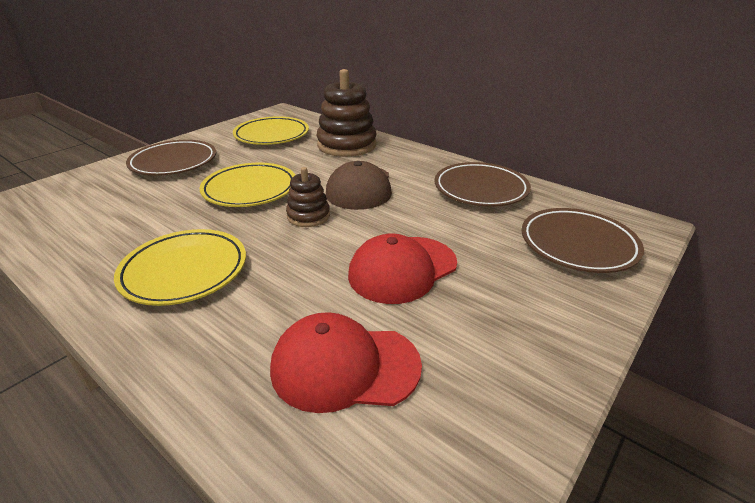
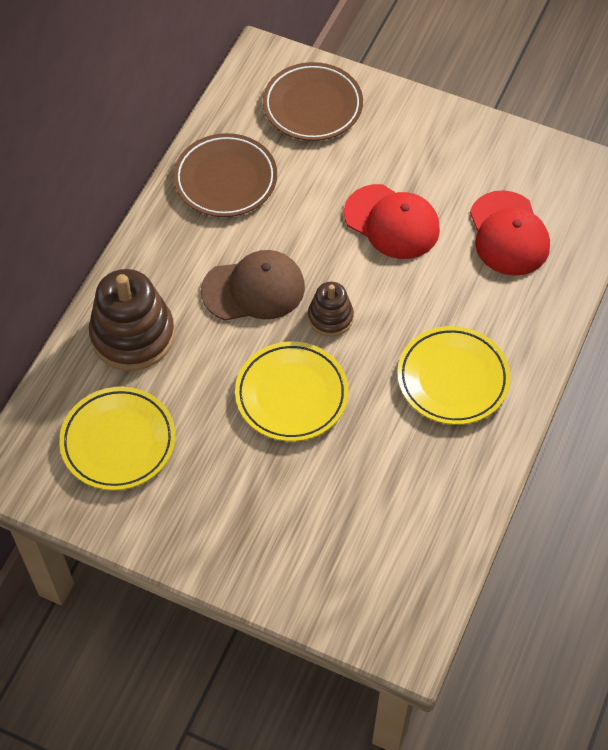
camera: 105 degrees left, 25 degrees up
brown plate [126,140,216,176] -> none

